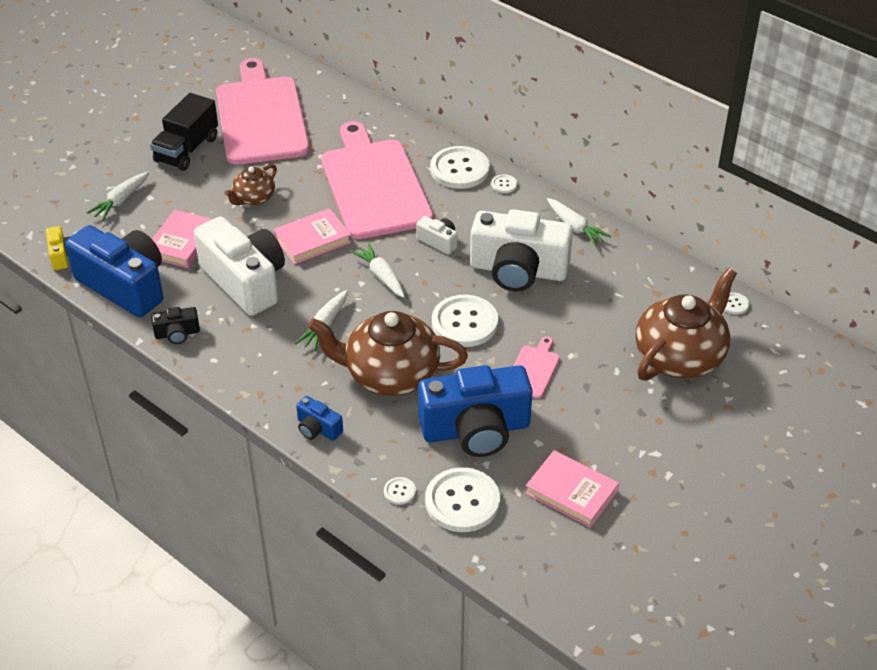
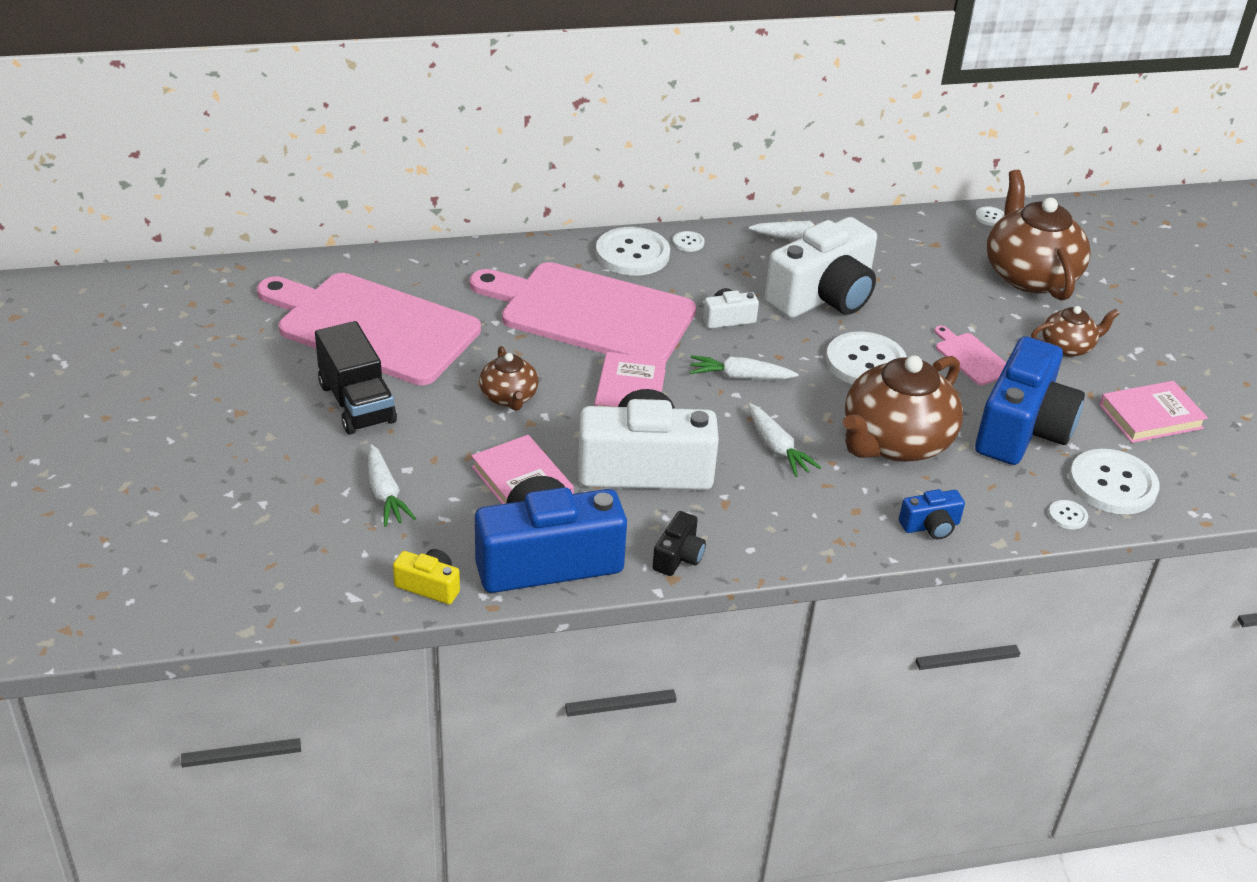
camera: 55 degrees left, 5 degrees down
none -> brown teapot [1031,306,1119,357]

